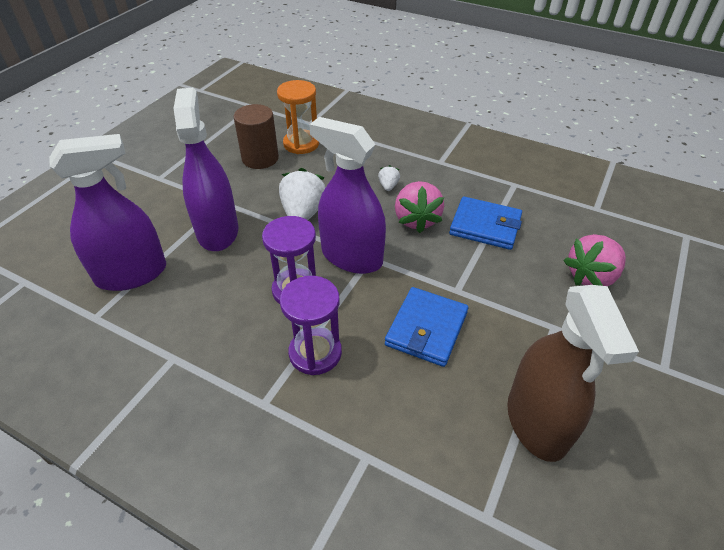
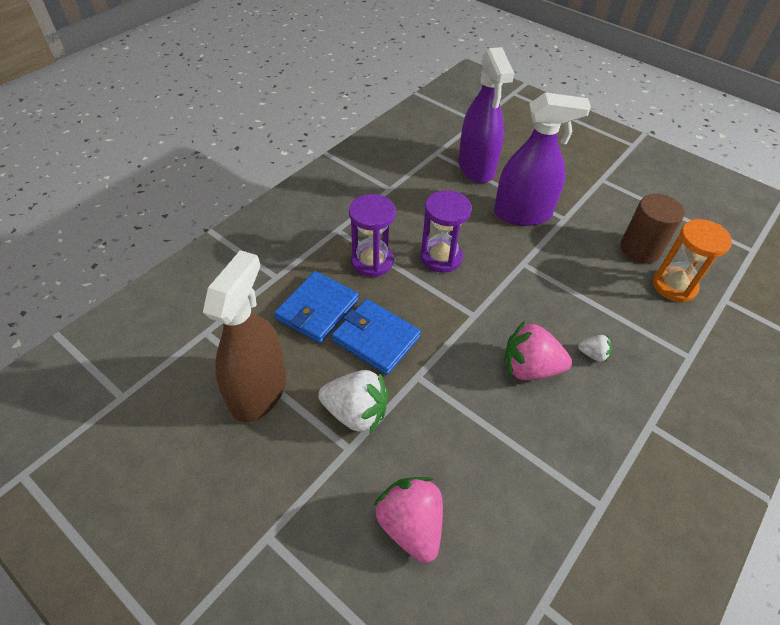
camera: 100 degrees right, 5 degrees up
white strawberry [279,168,326,220] -> white strawberry moved to [318,370,388,434]
purple spray bottle [309,117,386,274] -> none
blue wallet [449,197,522,250] -> blue wallet moved to [274,271,359,343]
brown spray bottle [507,285,639,462] -> brown spray bottle turned 105 degrees clockwise [203,250,286,423]

